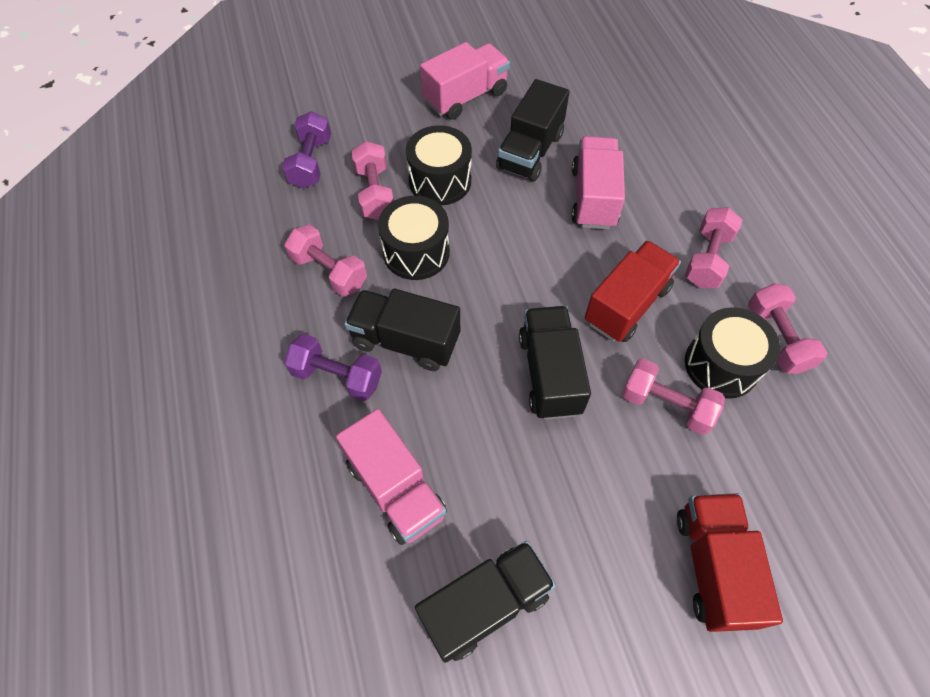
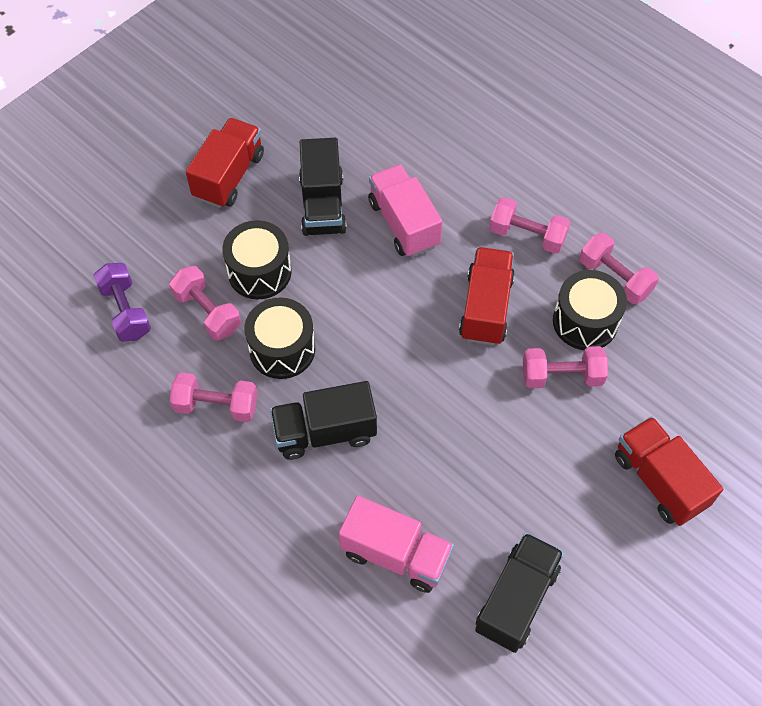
camera: 30 degrees left, 0 degrees up
purple dumbbell [284,334,382,401] -> none
pink truck [420,42,510,120] -> red truck [186,118,264,208]
black truck [519,306,591,420] -> none
pink dumbbell [685,207,742,288] -> pink dumbbell turned 60 degrees counterclockwise [489,197,570,254]

